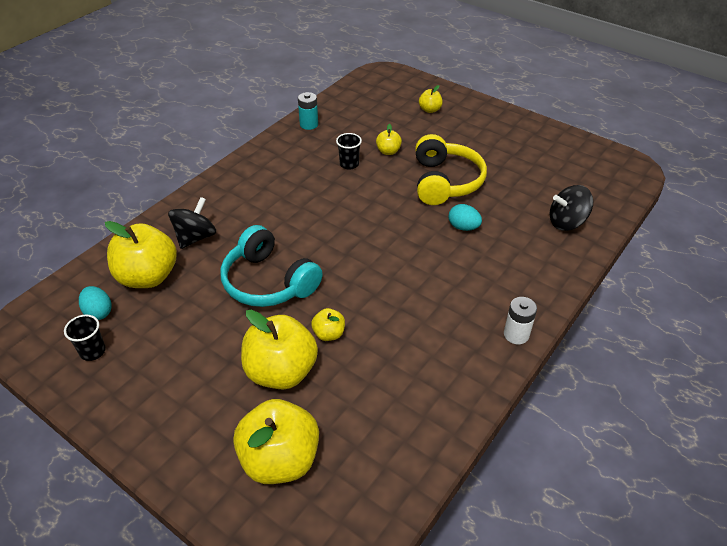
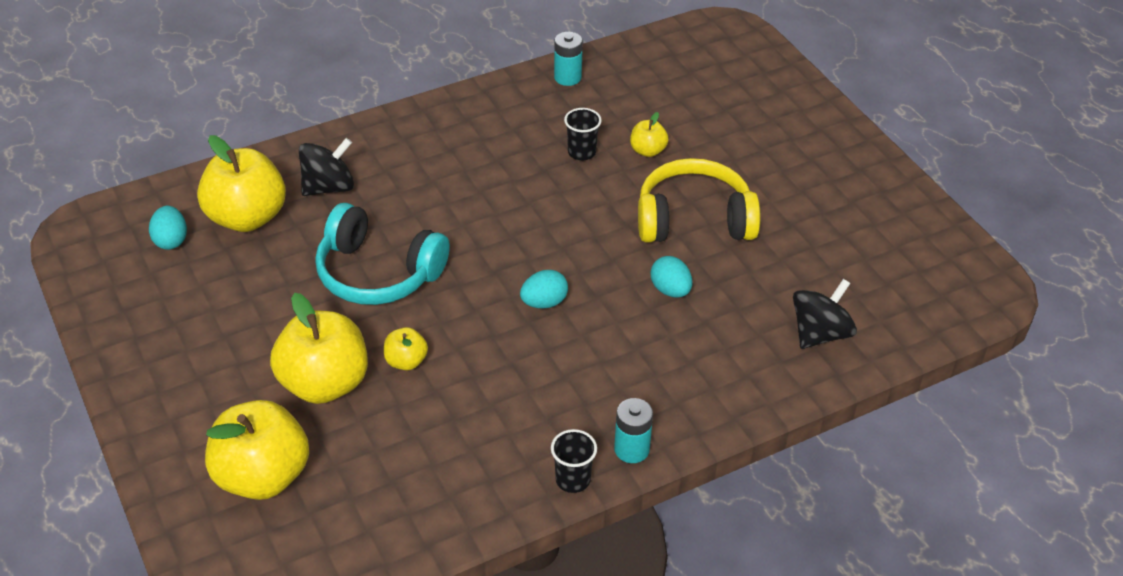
camera: 25 degrees right, 0 degrees up
black cup [64,314,106,361] -> black cup moved to [551,429,597,493]
turquoise headphones [221,225,323,307] -> turquoise headphones turned 45 degrees counterclockwise [315,203,450,305]
yellow headphones [415,134,487,205] -> yellow headphones turned 120 degrees counterclockwise [638,158,760,243]
yellow apple [419,85,443,113] -> none
white battery [504,297,537,344] -> turquoise battery [614,398,653,463]
black spinning top [550,185,593,231] -> black spinning top turned 120 degrees clockwise [793,279,857,349]
none -> turquoise egg [520,270,568,309]

